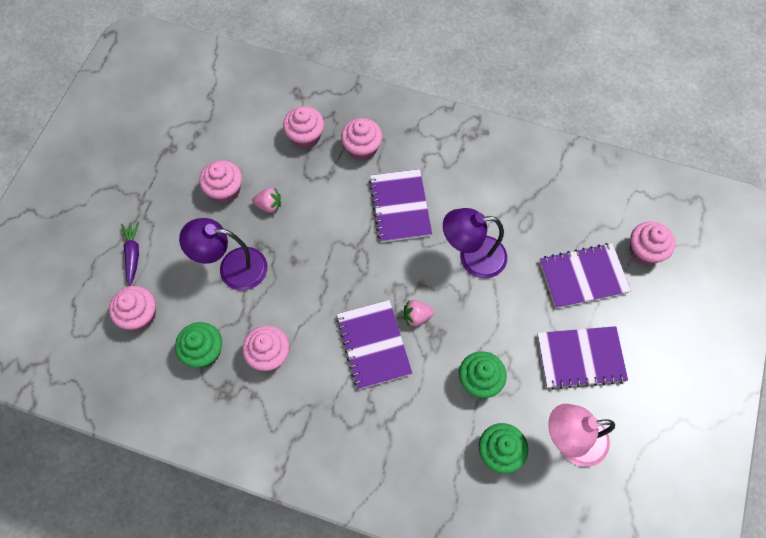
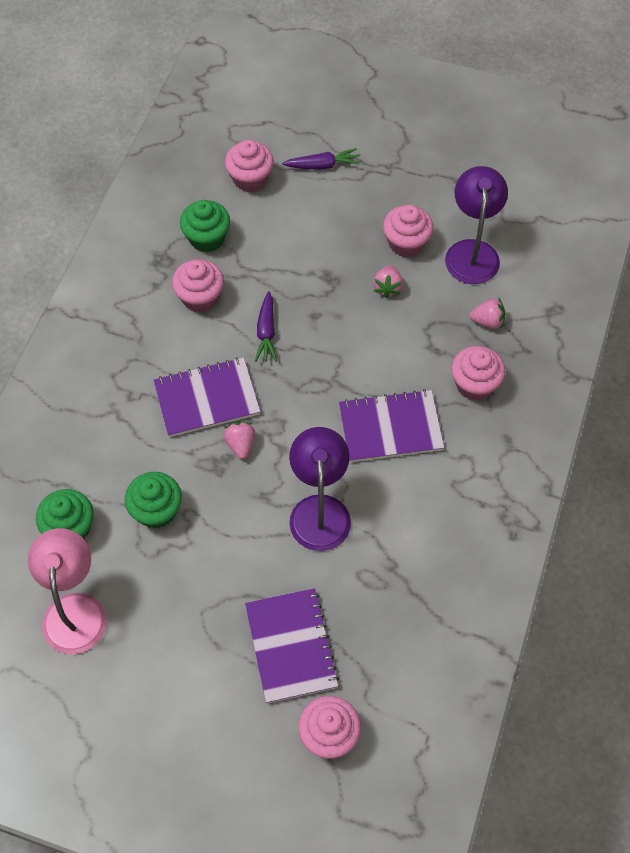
camera: 90 degrees right, 5 degrees down
purple lamp [179,218,267,291] -> purple lamp moved to [445,166,508,284]
pink cupcake [283,106,324,149] -> pink strawberry [470,298,506,329]
purple notebook [537,326,628,390] -> none
none -> purple carrot [255,291,277,362]

